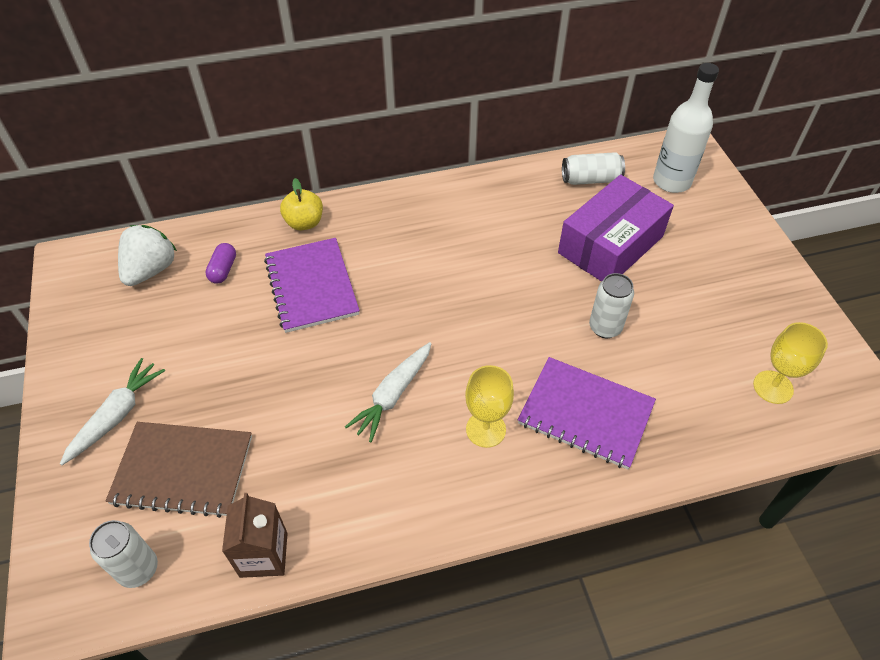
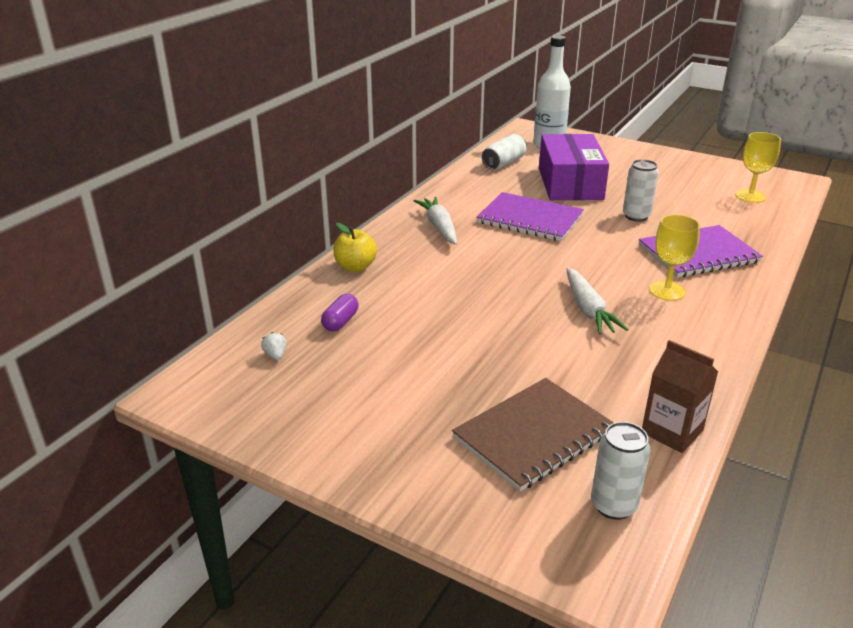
camera: 45 degrees left, 20 degrees down
white carrot [60,358,165,465] -> white carrot moved to [413,197,457,245]
white strawberry [118,225,177,286] -> white strawberry [261,332,286,360], size x0.40
purple capsule [205,243,236,284] -> purple capsule turned 60 degrees clockwise [321,294,359,331]
purple notebook [264,238,360,333] -> purple notebook moved to [477,192,584,241]

